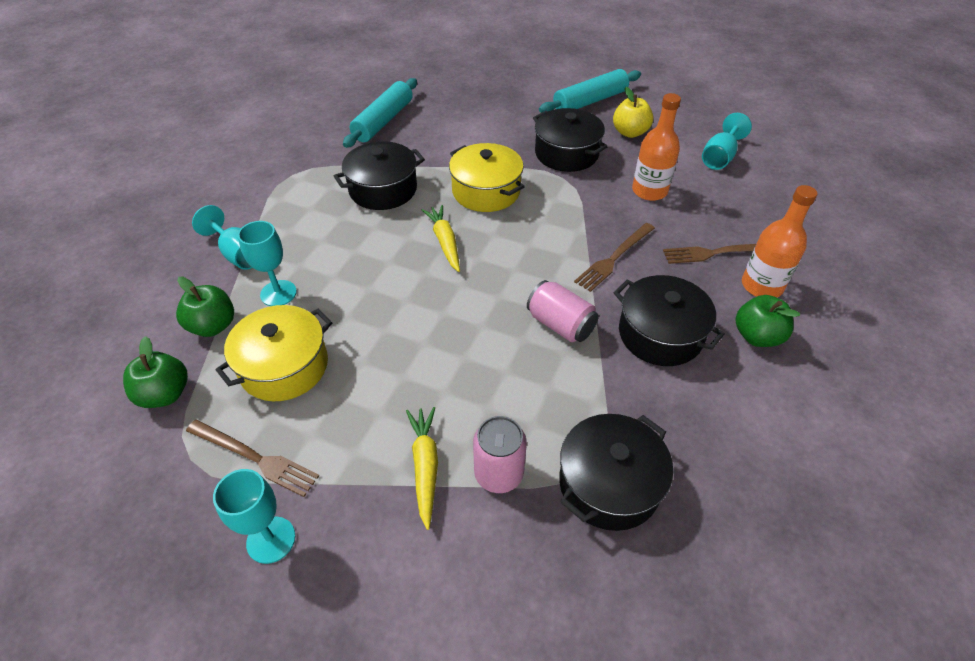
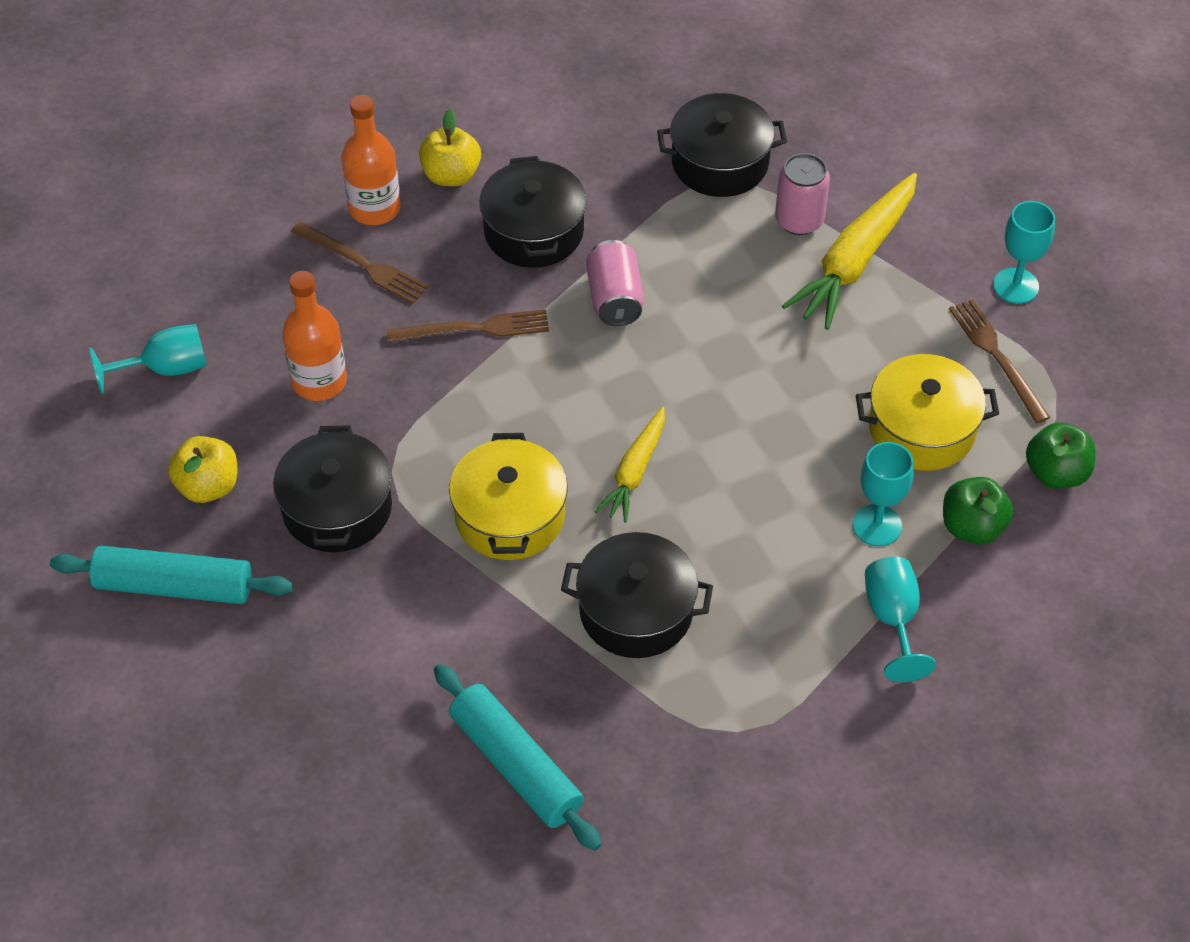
camera: 140 degrees left, 5 degrees up
turquoise rolling pin [343,78,417,148] -> turquoise rolling pin turned 75 degrees clockwise [434,664,602,851]
yellow carrot [406,407,438,530] -> yellow carrot [782,173,917,330], size x1.67
green apple [736,295,800,347] -> yellow apple [419,109,481,186]

